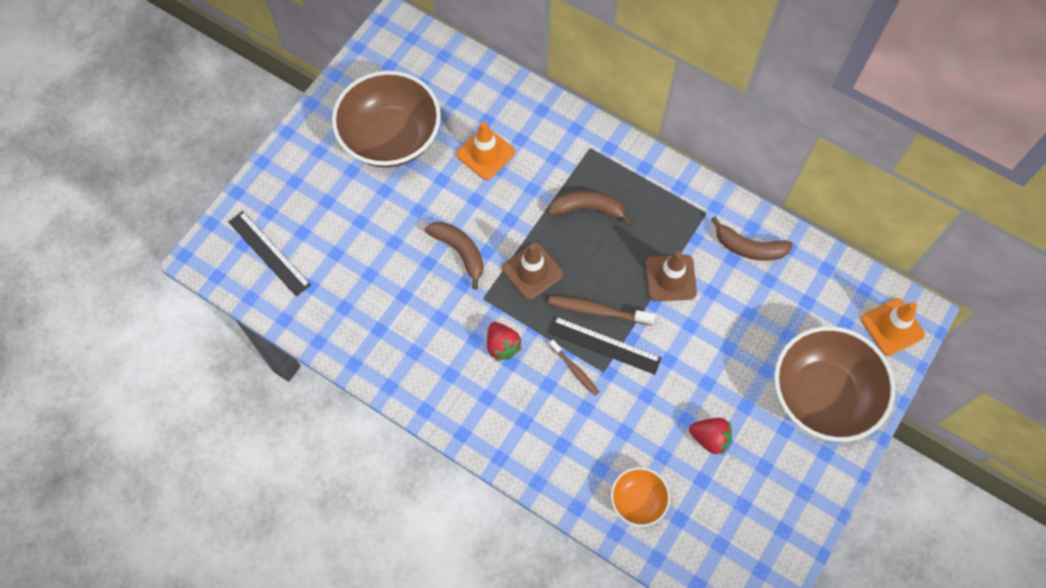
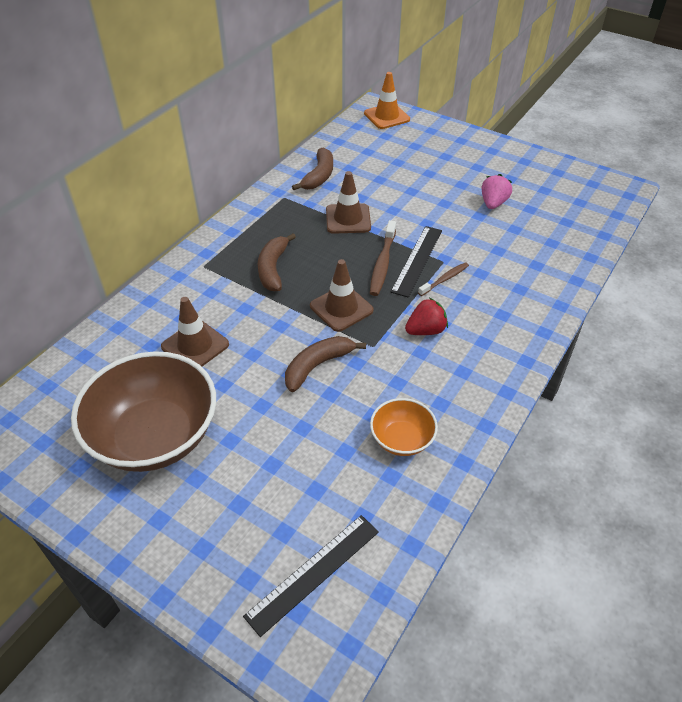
camera: 90 degrees left, 20 degrees down
orange traffic cone [456,122,515,180] -> brown traffic cone [161,297,229,367]
orange bowl [611,467,670,527] -> orange bowl moved to [370,398,438,456]
red strawberry [689,418,732,455] -> pink strawberry [482,174,512,209]
brown bowl [774,326,896,442] -> none

